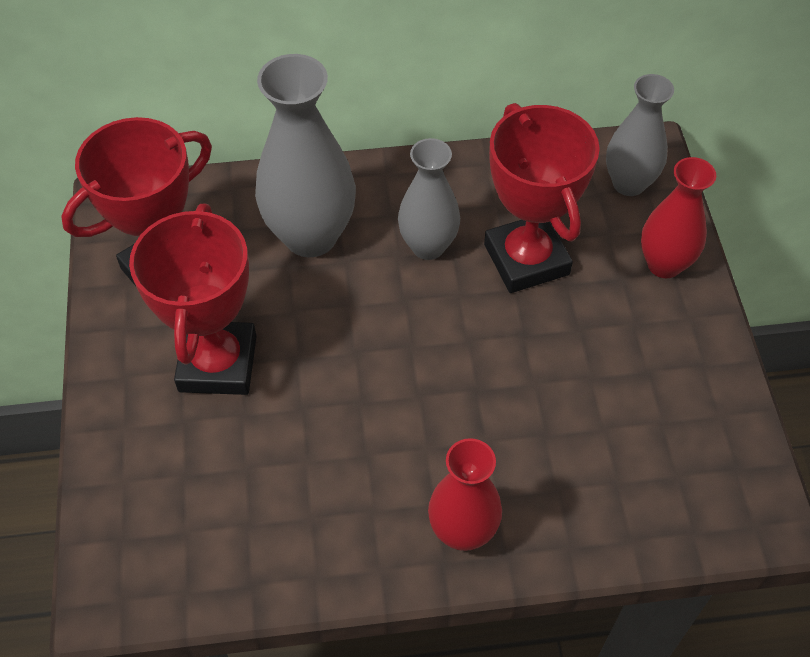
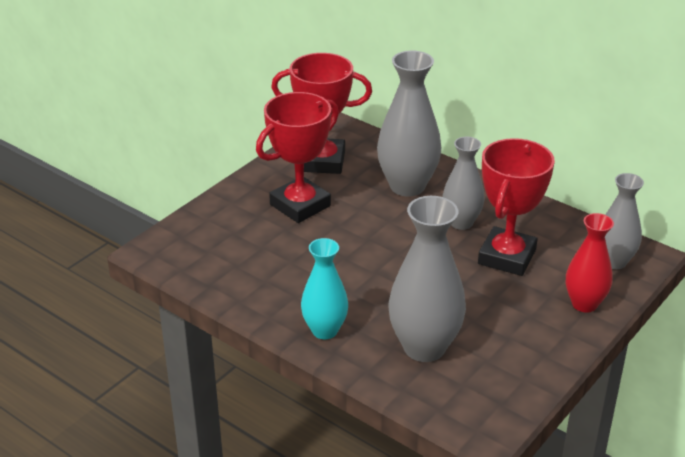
camera: 45 degrees right, 20 degrees down
red vase [428,438,502,551] -> turquoise vase [301,238,348,339]
none -> grey vase [389,196,466,362]

